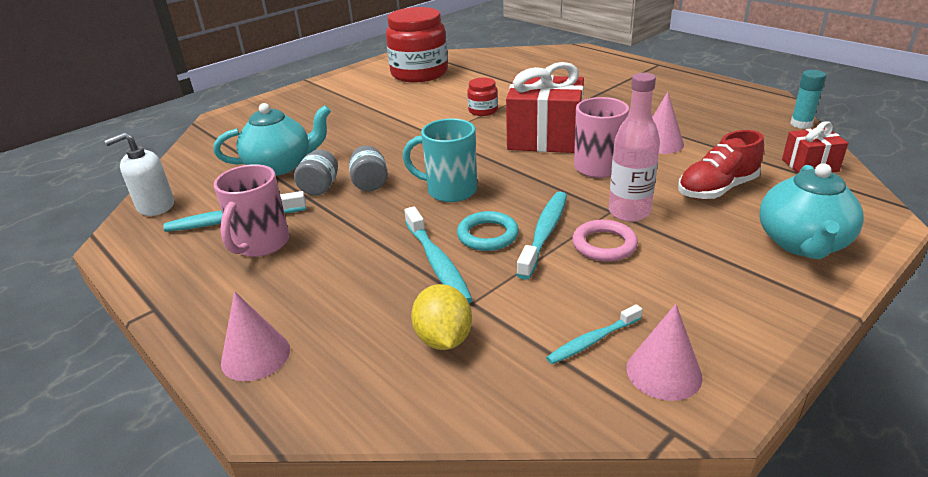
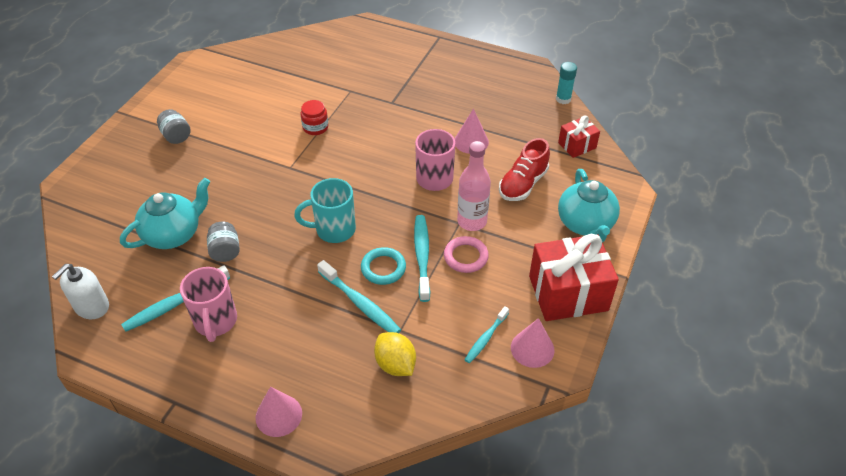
camera: 25 degrees left, 15 degrees up
grey jar [349,146,388,191] -> grey jar moved to [157,109,191,144]
red jar [386,7,448,82] -> none
red gift [506,62,584,153] -> red gift moved to [529,234,619,321]

